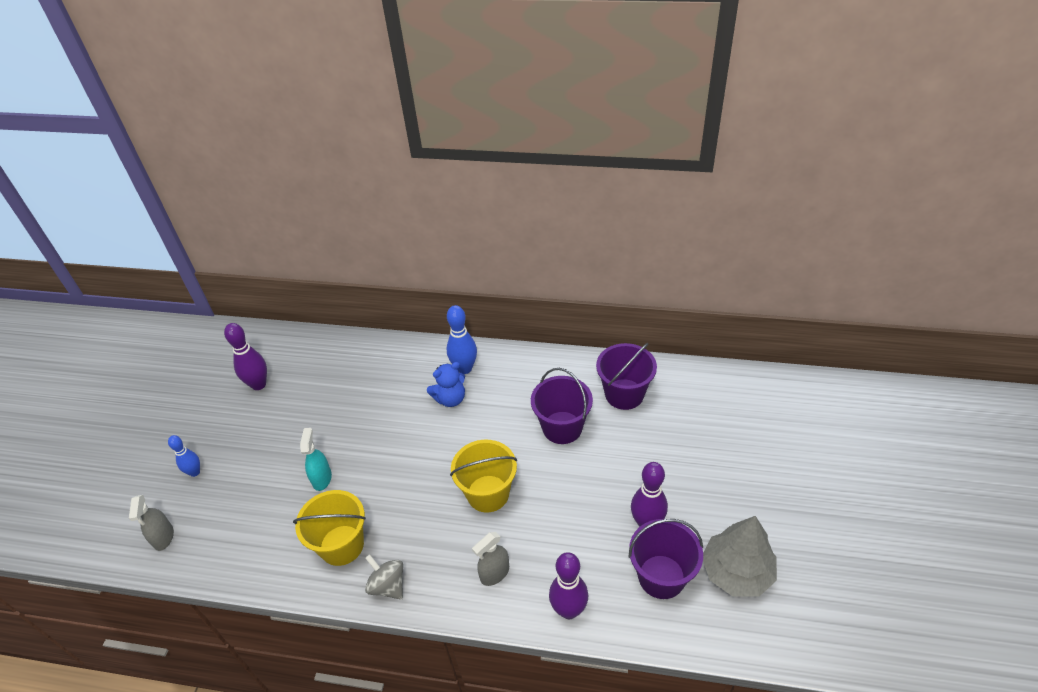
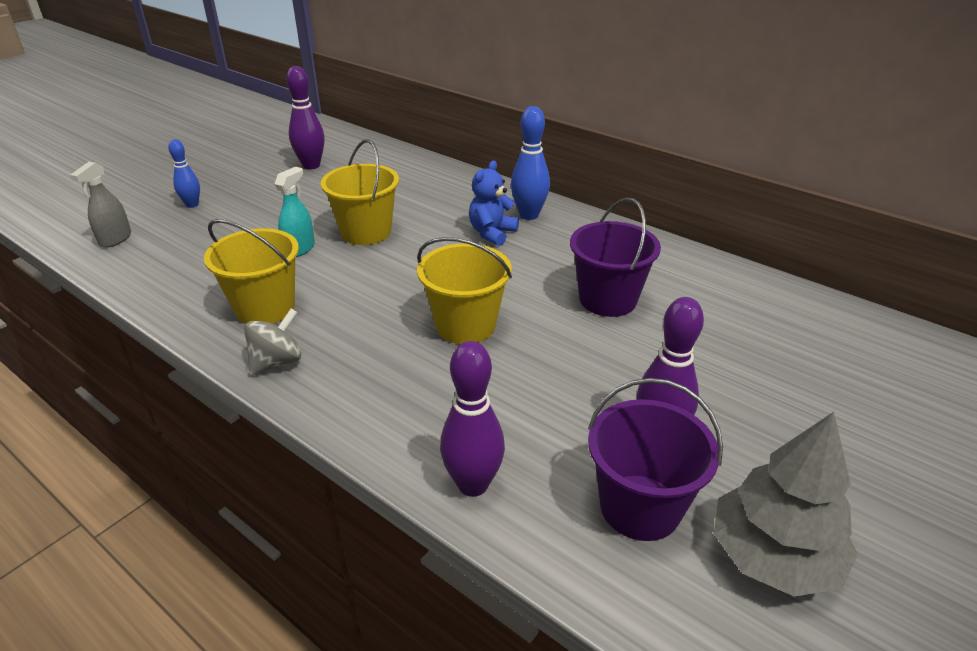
camera: 25 degrees right, 10 degrees down
grey spinning top [365,554,403,600] -> grey spinning top turned 60 degrees clockwise [244,308,301,376]
blue teddy bear [427,362,465,407] -> blue teddy bear turned 120 degrees clockwise [469,161,519,246]
grey spray bottle [472,532,509,586] -> none
purple bucket [596,343,657,410] -> none
none -> yellow bucket [321,139,399,245]

